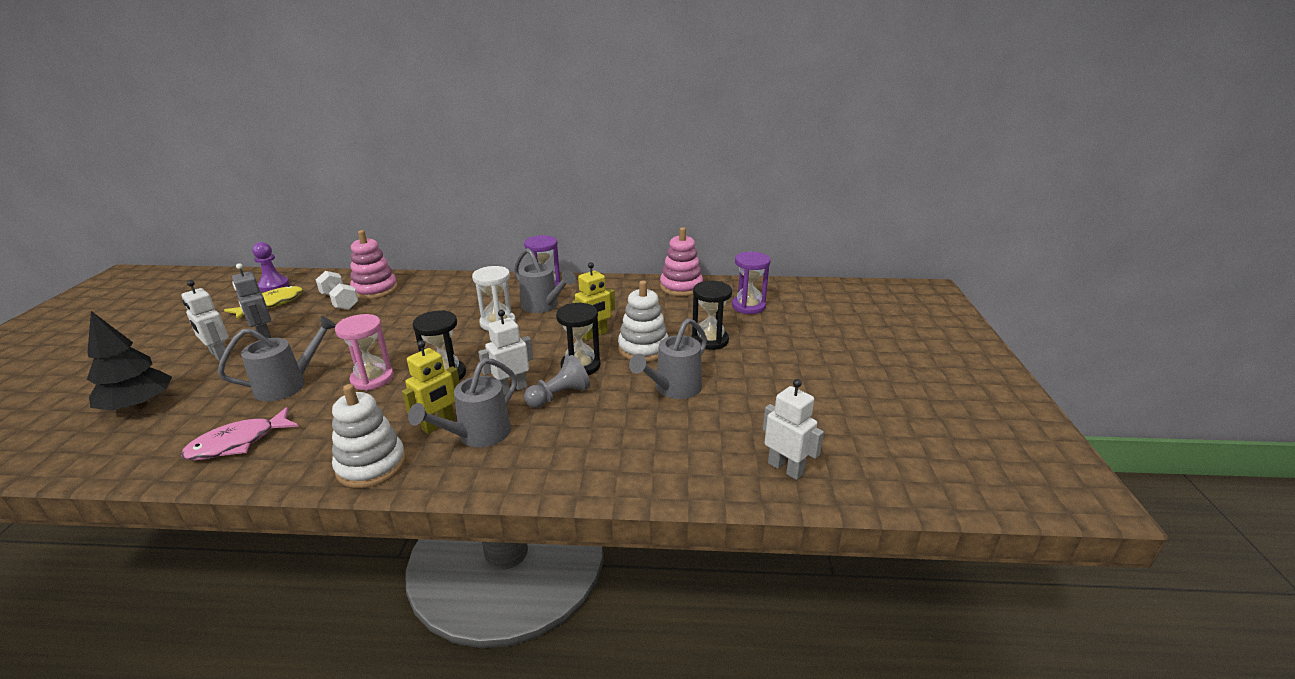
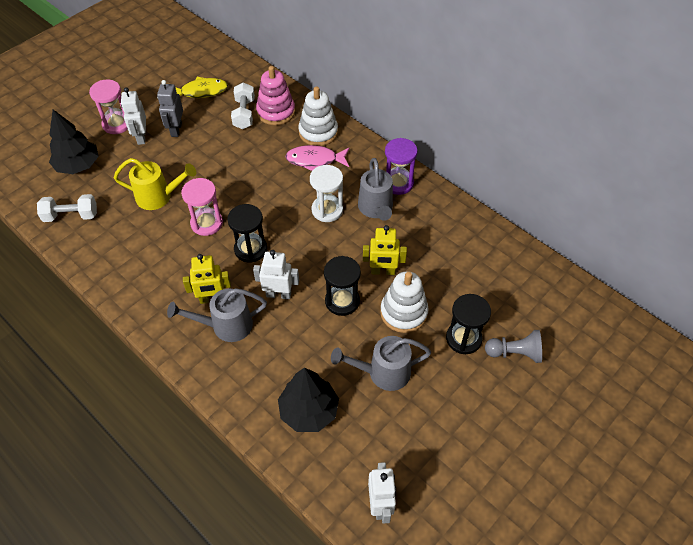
camera: 40 degrees right, 25 degrees up
pink fish [181,407,299,460] -> pink fish moved to [285,145,349,171]
grey watering can [218,316,336,401] -> yellow watering can [114,158,197,210]
purple pawn [252,242,289,292] -> none
white stacking toy [332,384,406,488] -> white stacking toy moved to [298,86,338,146]
grey pawn [524,355,590,408] -> grey pawn moved to [485,330,542,363]
pink stacking toy [660,227,703,296] -> none
purple hourglass [732,251,771,314] -> none
none -> white dumbbell [37,194,97,222]
none -> pink hourglass [89,79,128,134]
none -> black tree [278,368,339,432]

